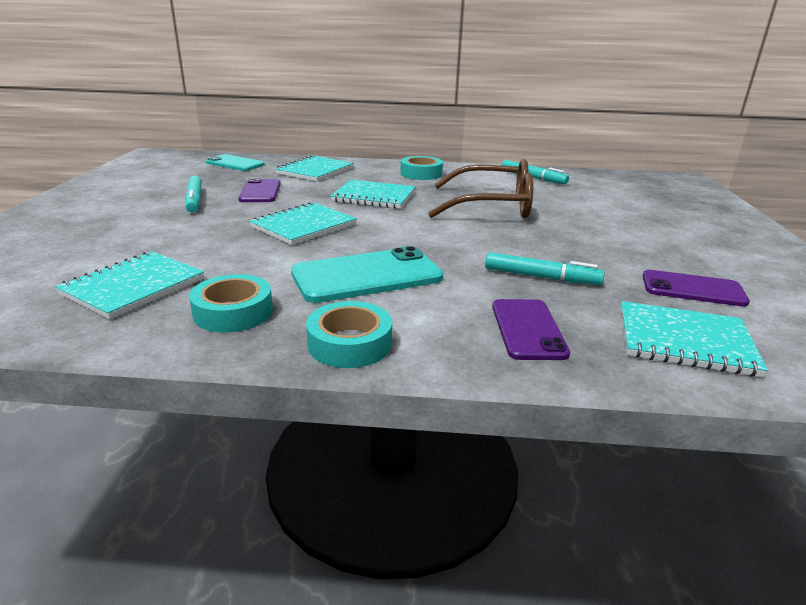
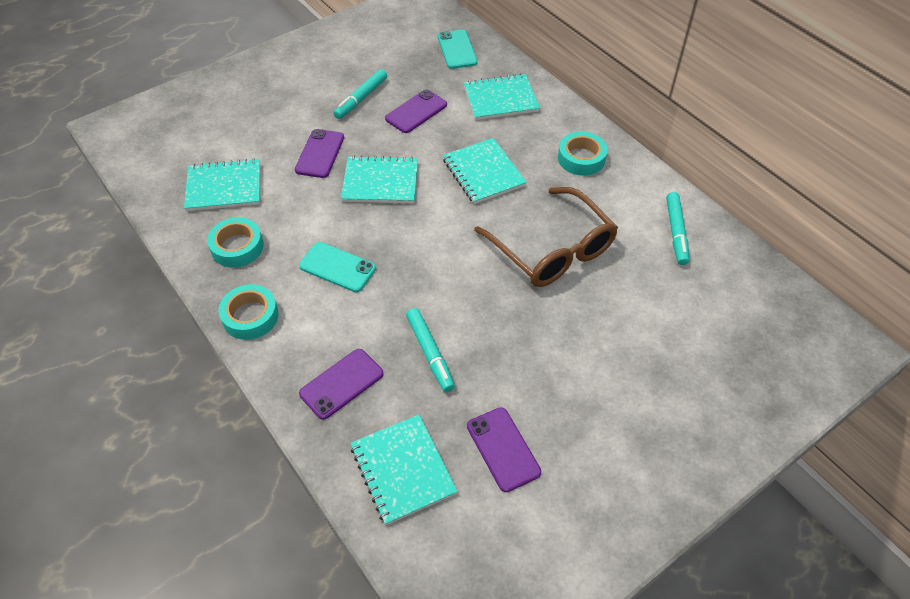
camera: 50 degrees right, 25 degrees up
turquoise phone [291,246,443,303] -> turquoise phone [299,242,376,292], size x0.65
none -> purple phone [295,129,344,178]

